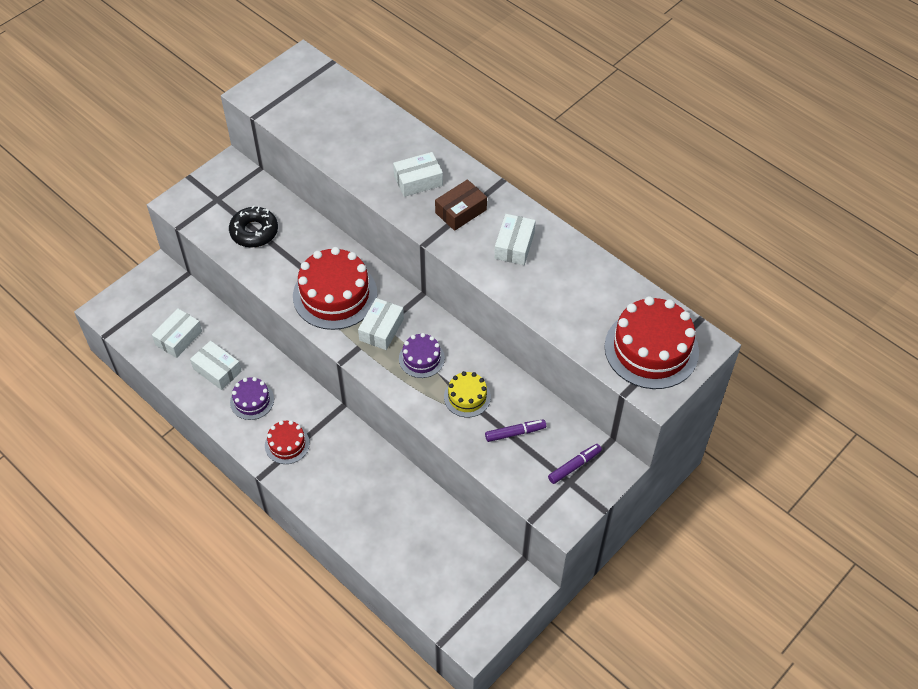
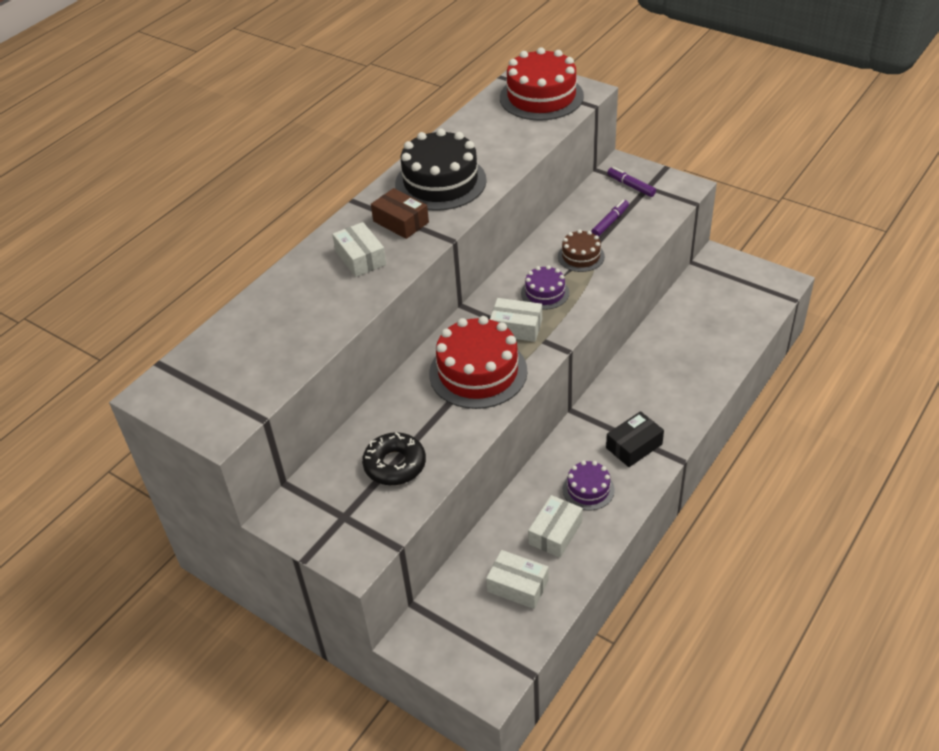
camera: 95 degrees left, 10 degrees down
red cake [265,420,310,464] -> black box [606,411,664,467]
yellow cake [444,371,491,417] -> brown cake [558,229,605,272]
purple marker [485,420,546,442] -> purple marker turned 60 degrees clockwise [591,200,629,237]
white box [494,214,536,265] -> black cake [395,129,487,211]

